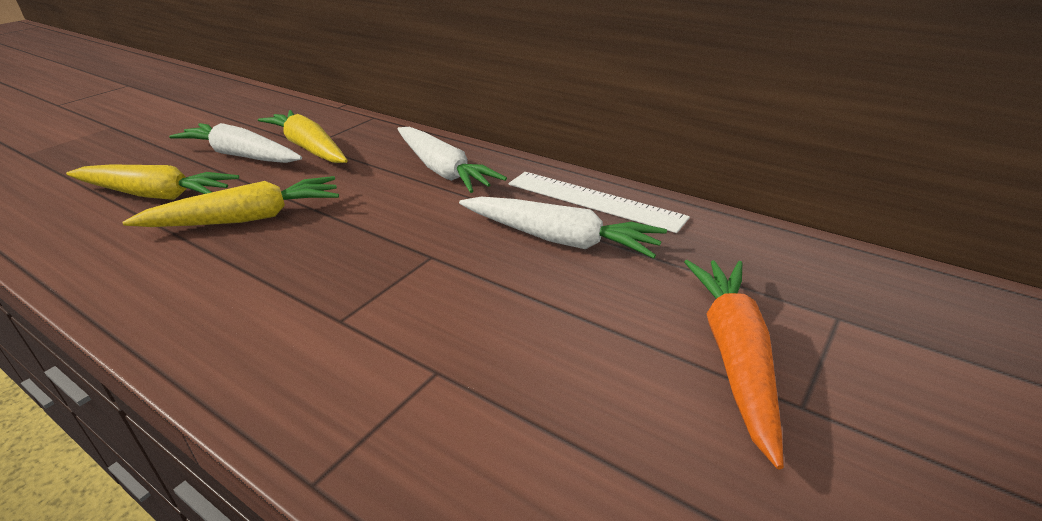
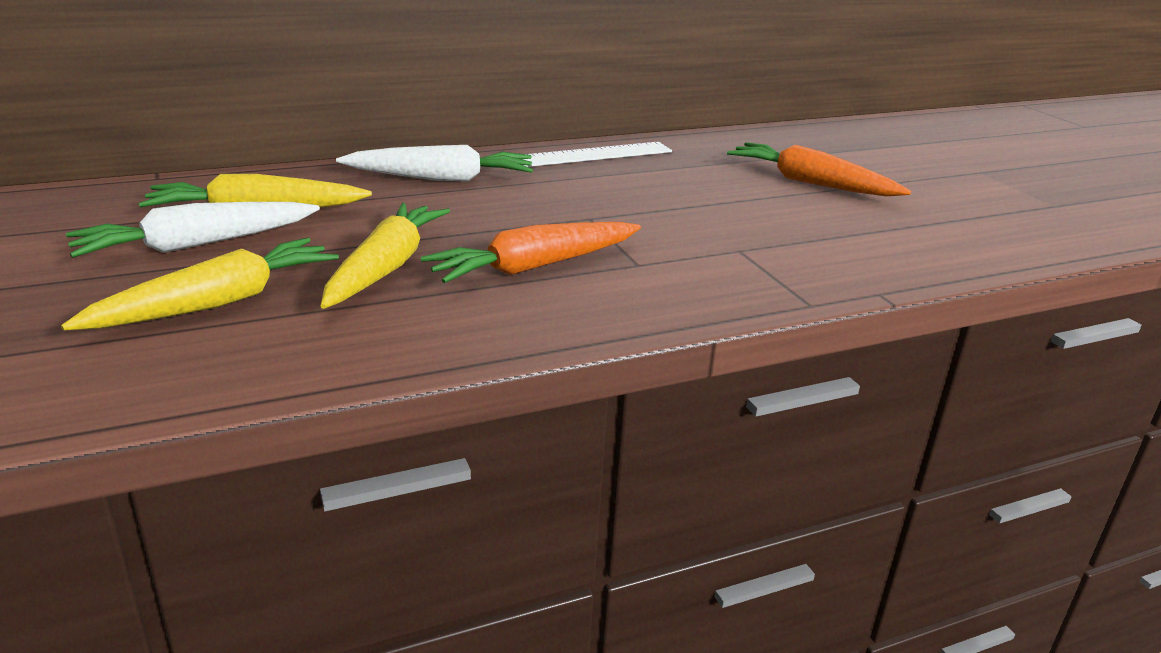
camera: 60 degrees left, 5 degrees down
white carrot [459,197,667,259] -> none
none -> orange carrot [421,222,641,283]

